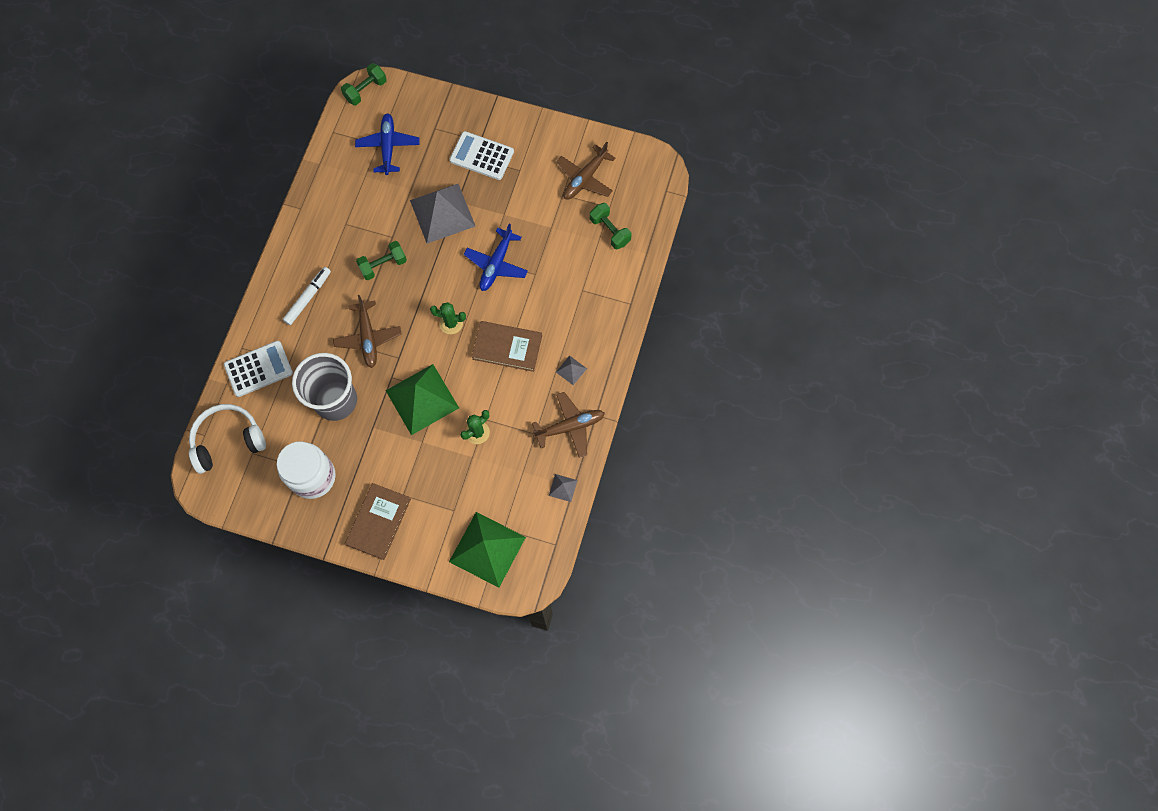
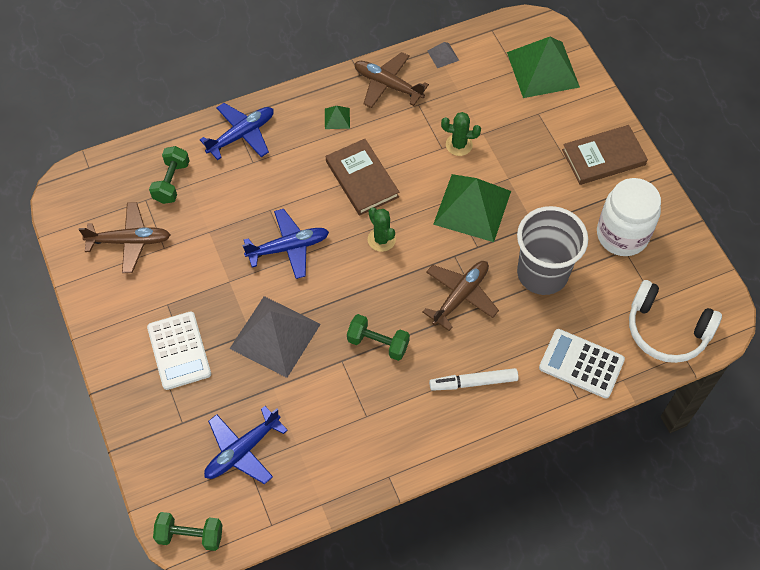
camera: 130 degrees left, 10 degrees down
grey pyramid [556,356,587,385] -> green pyramid [325,106,350,129]
none -> blue plane [200,103,274,160]

